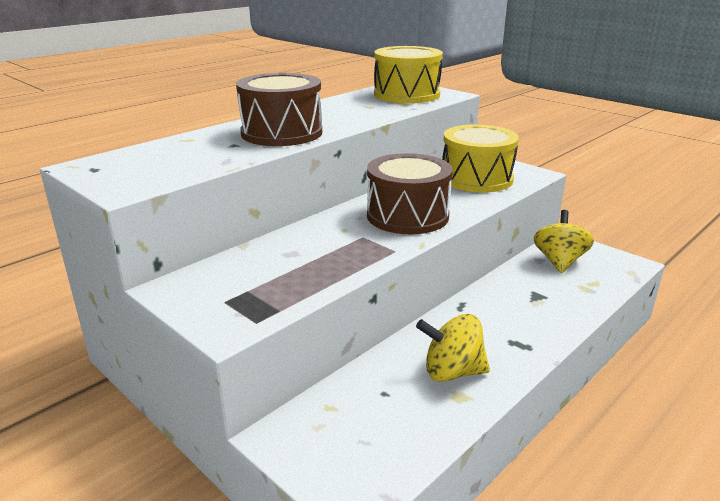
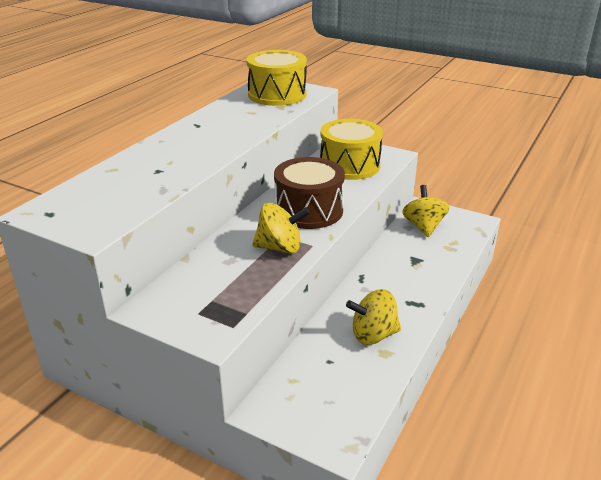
camera: 15 degrees left, 5 degrees up
brown drum [236,73,322,146] -> none
none -> yellow spinning top [252,203,310,254]

